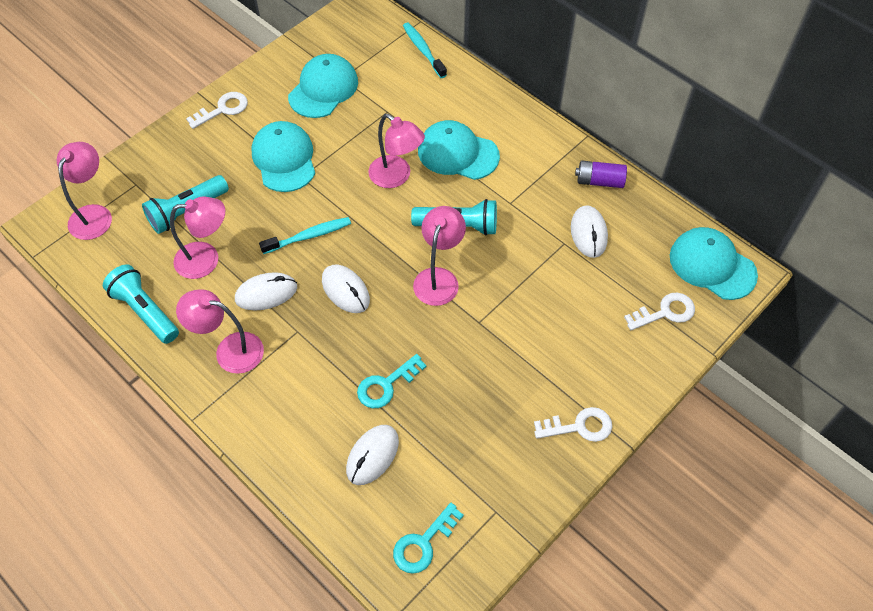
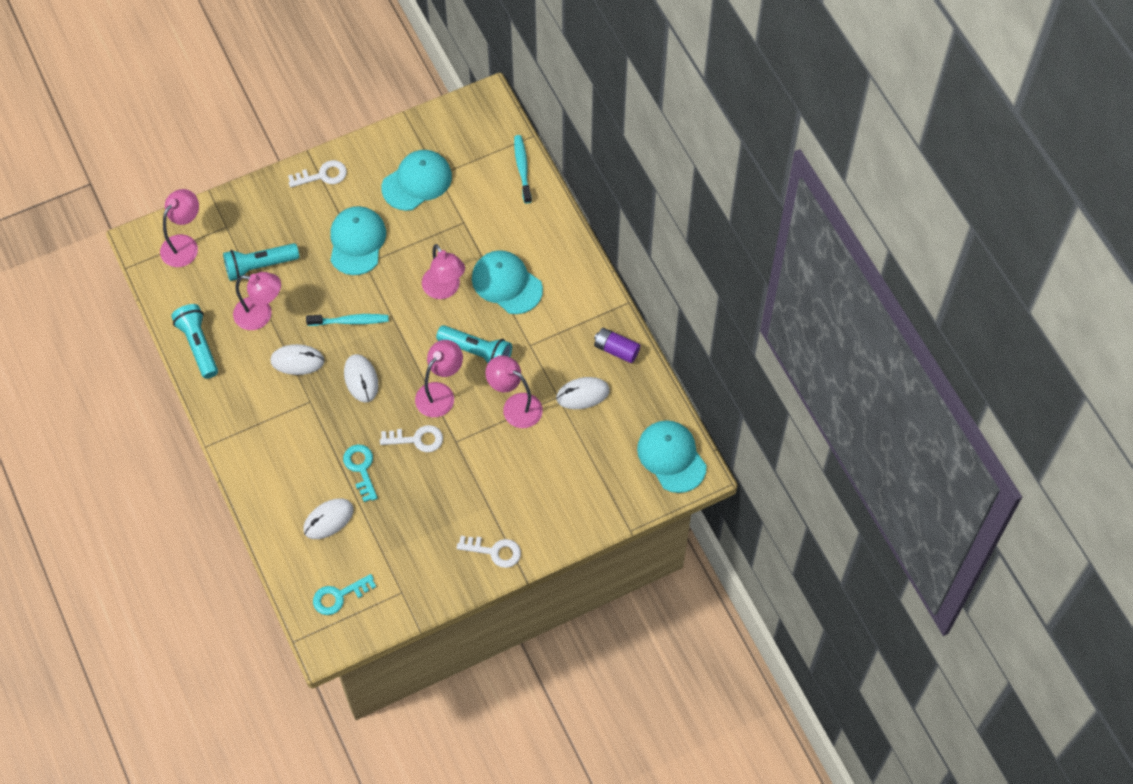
camera: 20 degrees right, 5 degrees up
pink lamp [176,289,264,374] -> pink lamp moved to [485,355,543,428]
turquoise key [357,354,427,408] -> turquoise key turned 90 degrees clockwise [343,444,378,502]
white mouse [571,205,608,258] -> white mouse turned 60 degrees clockwise [556,377,610,409]
white key [624,292,695,331] -> white key moved to [380,425,443,452]

